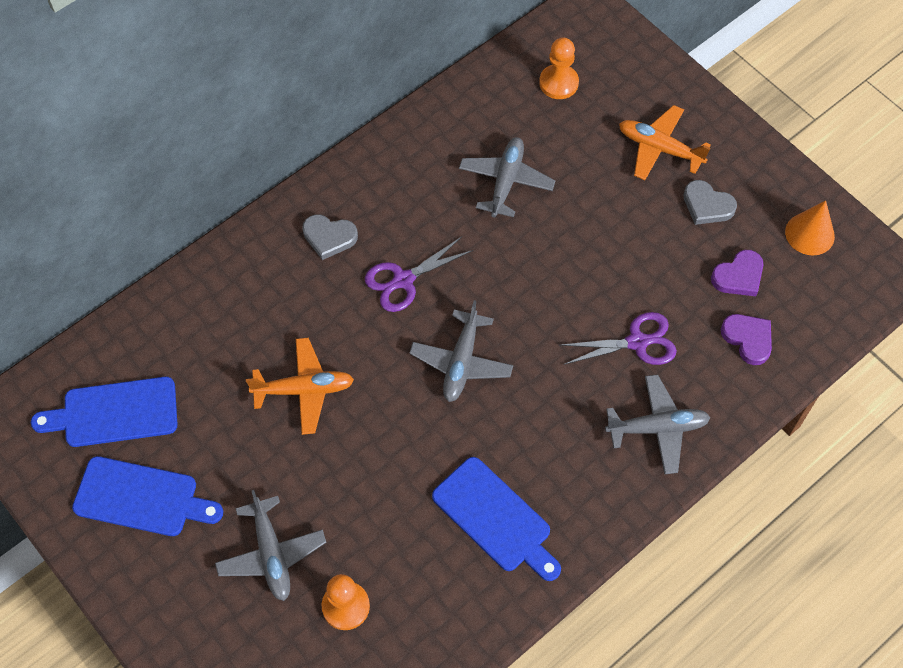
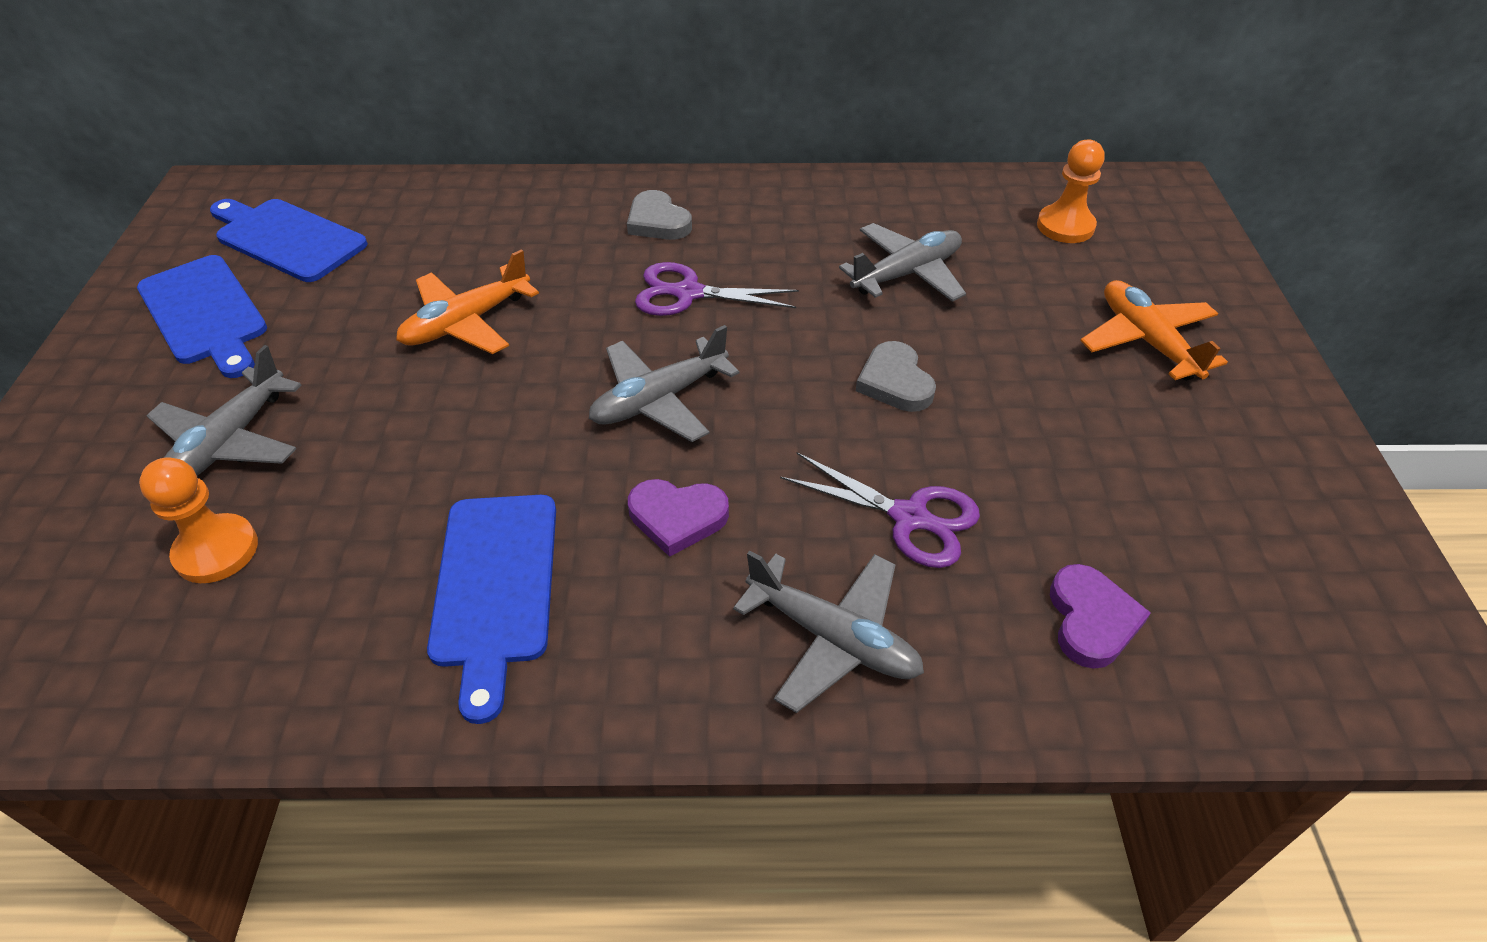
camera: 40 degrees right, 15 degrees down
orange plane [246,338,354,435] -> orange plane turned 105 degrees clockwise [396,249,539,354]
grey heart [683,180,737,225] -> grey heart moved to [856,341,936,412]
purple heart [711,250,763,296] -> purple heart moved to [628,479,729,557]
orange cone [785,200,835,255] -> none

